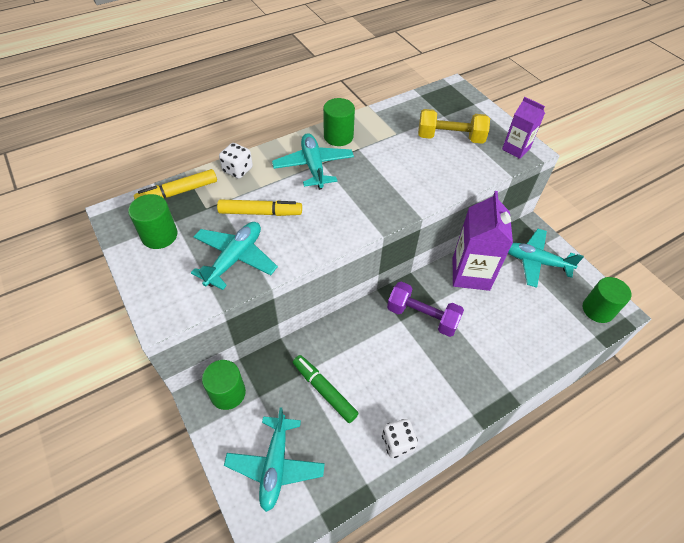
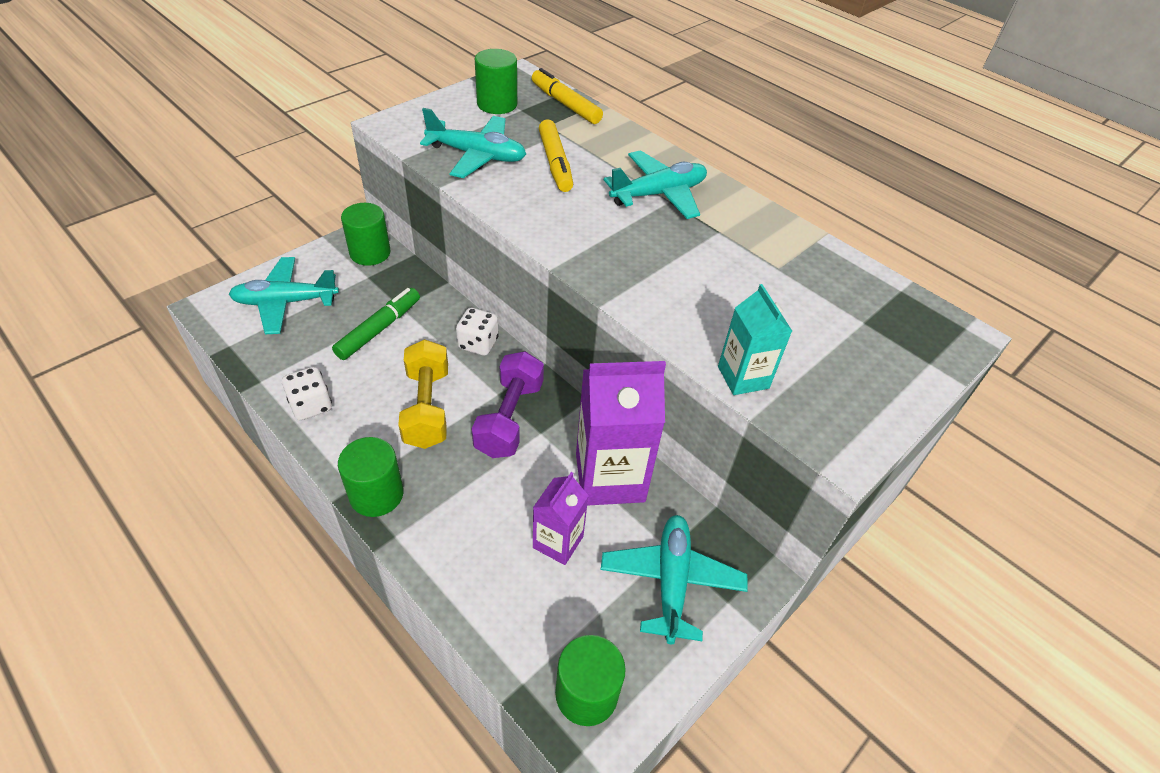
camera: 75 degrees right, 5 degrees down
white dice [219,143,253,179] -> white dice moved to [456,308,499,356]
green cylinder [323,98,355,146] -> green cylinder moved to [338,437,403,517]
yellow dumbbell [418,109,490,144] -> yellow dumbbell moved to [398,339,448,449]
purple carton [502,97,545,159] -> purple carton moved to [533,472,589,565]
none -> turquoise carton [718,284,792,395]

